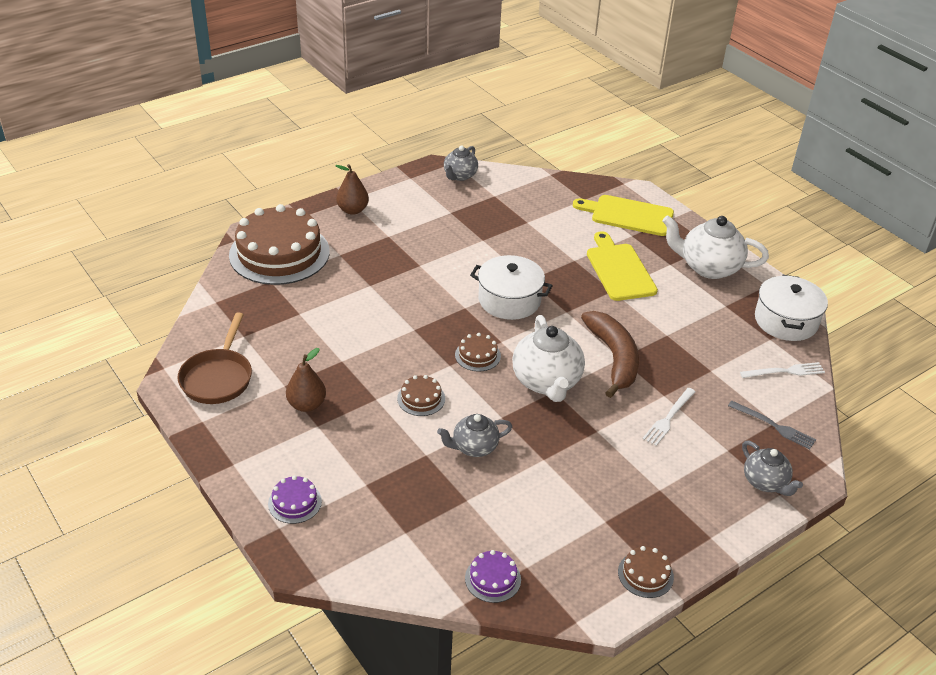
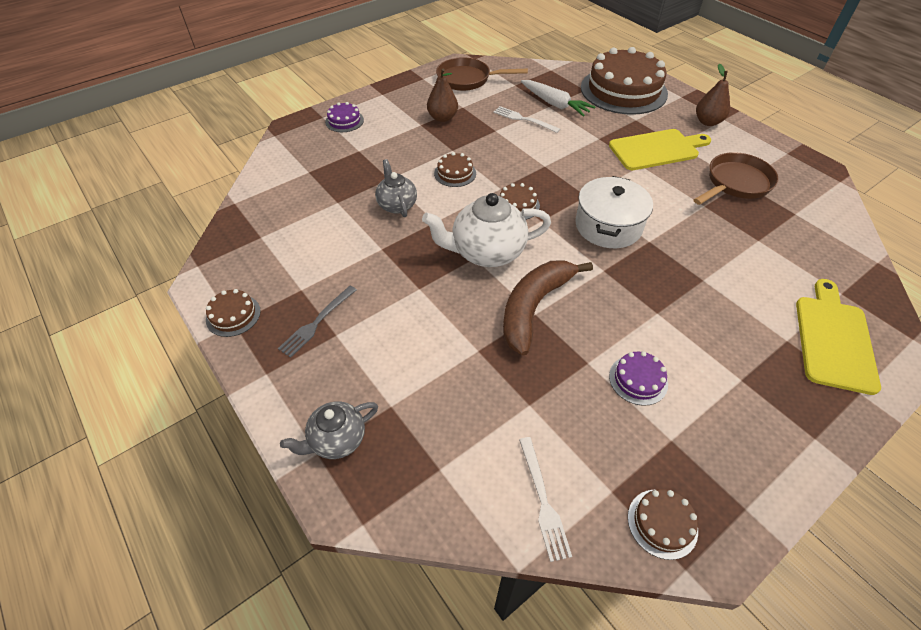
camera: 90 degrees right, 10 degrees up
grey teapot [444,145,478,181] -> none
purple cake [465,550,521,603] -> purple cake moved to [609,351,668,406]
brown banana [581,311,639,398] -> brown banana turned 135 degrees clockwise [503,260,593,356]
yellow cutting board [587,231,658,301] -> yellow cutting board moved to [609,129,711,170]
white fork [643,388,696,446] -> white fork moved to [493,106,560,133]
white teapot [663,215,769,279] -> none
grey fork [728,401,816,450] -> grey fork moved to [278,286,357,358]
white pot [755,275,828,341] -> brown cake [628,489,698,560]
none -> white carrot [521,80,595,117]
none -> brown pan [694,152,779,205]

